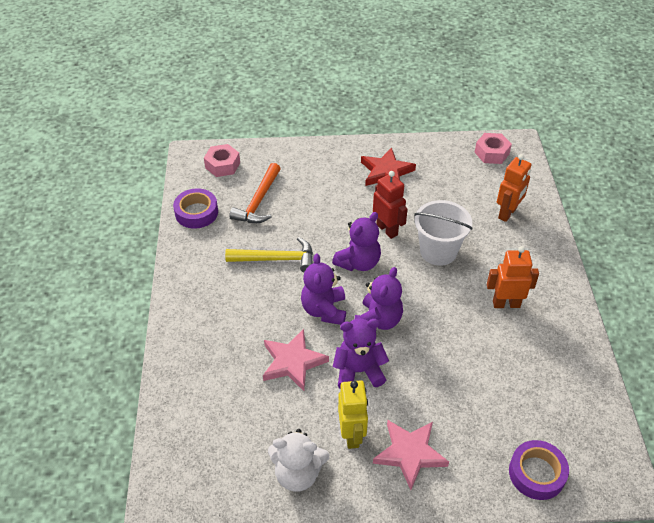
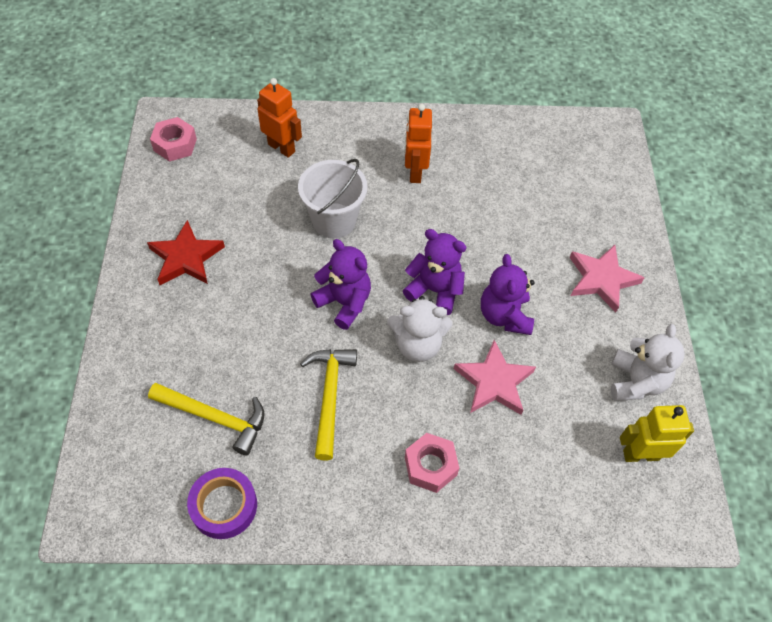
camera: 90 degrees left, 10 degrees up
pink nut [204,144,240,177] -> pink nut moved to [405,433,459,493]
orange hammer [229,163,281,223] -> yellow hammer [148,383,264,455]
purple teddy bear [301,254,346,325] -> white teddy bear [387,296,452,362]
yellow robot [338,380,368,449] -> yellow robot moved to [620,405,694,462]
red robot [373,171,408,239] -> none
purple tape [509,440,569,500] -> none

